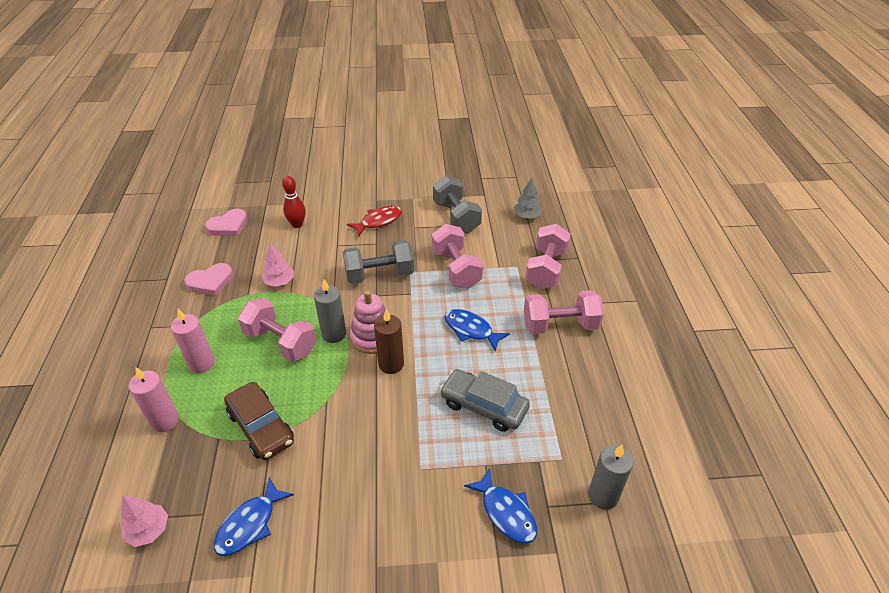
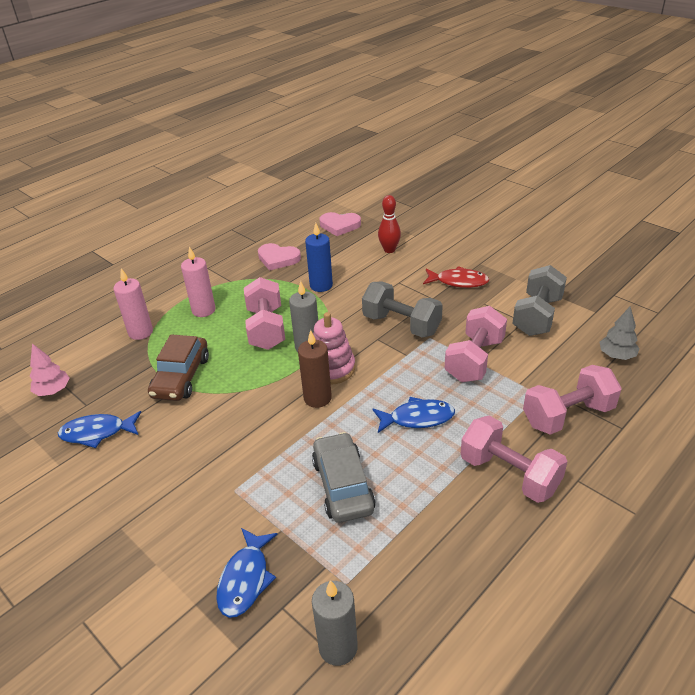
camera: 50 degrees right, 5 degrees down
pink tree [262,243,294,287] -> blue candle [305,223,333,292]
blue fish [445,309,510,352] -> blue fish turned 90 degrees clockwise [372,397,455,433]

